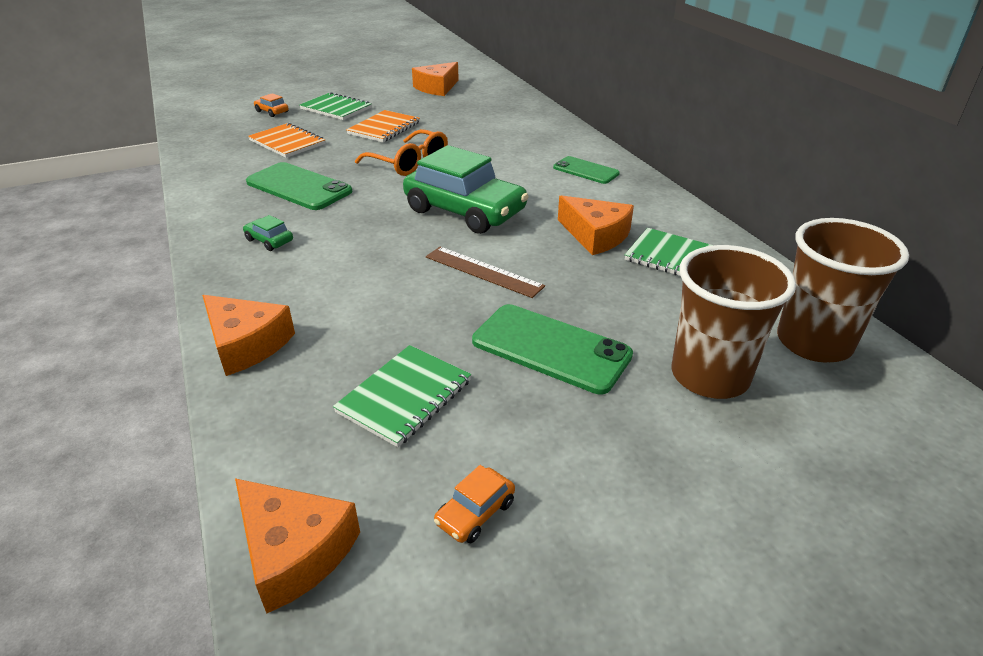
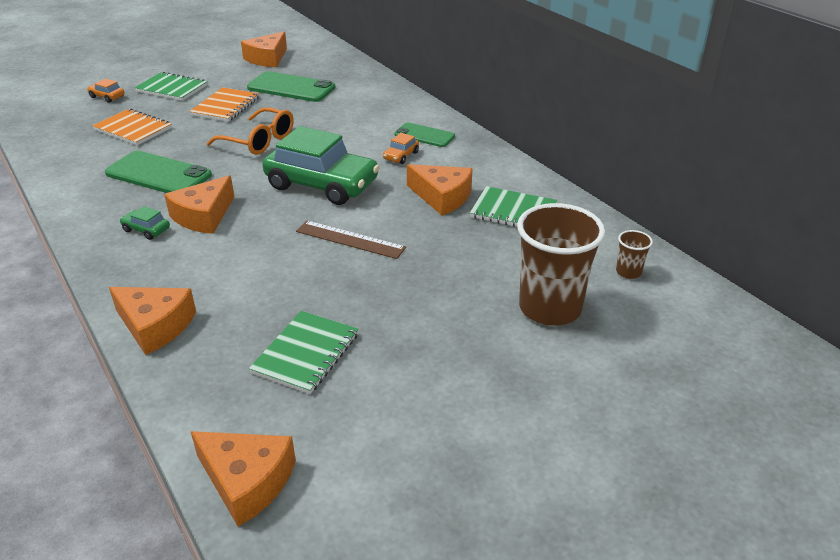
camera: 10 degrees left, 0 degrees up
orange car [434,465,515,543] -> orange car moved to [383,133,419,164]
green phone [472,304,633,394] -> green phone moved to [247,71,335,102]
brown cup [777,218,909,362] -> brown cup [616,230,653,279], size x0.43
none -> orange cheese [164,175,234,234]

